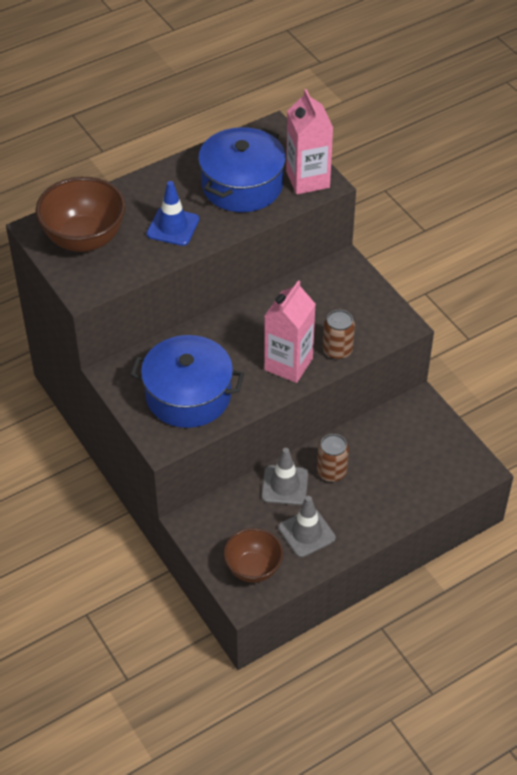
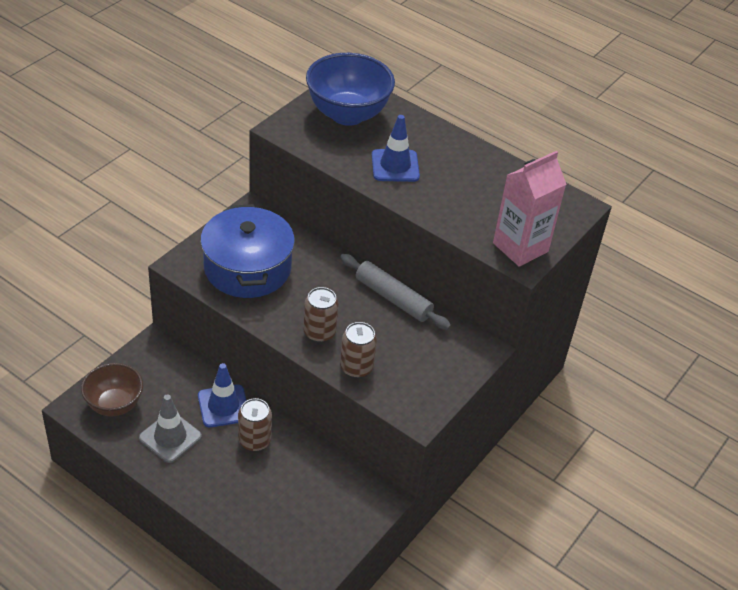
camera: 65 degrees right, 5 degrees down
brown bowl [36,177,126,252] -> blue bowl [306,53,395,126]
blue pot [198,127,286,212] -> none
grey traffic cone [261,448,308,505] -> blue traffic cone [198,363,247,427]
pink carton [264,280,316,383] -> brown can [303,287,339,342]
none -> grey rolling pin [340,254,451,330]

